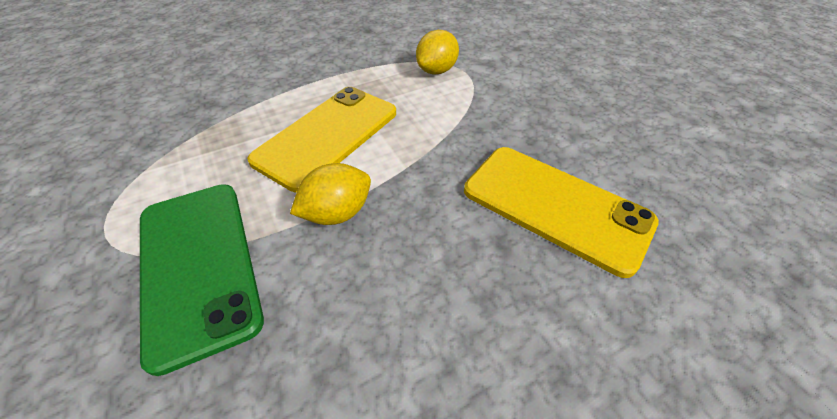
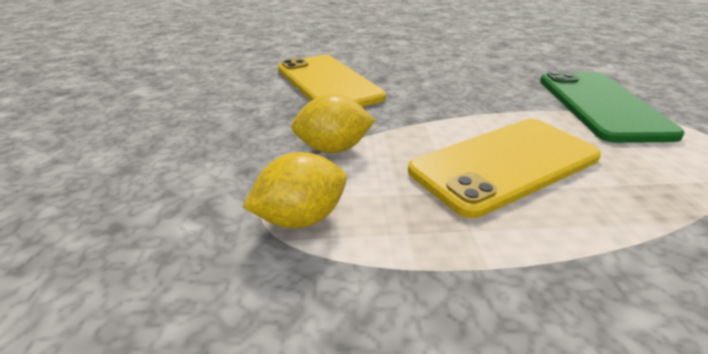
camera: 155 degrees left, 15 degrees down
yellow lemon [290,163,371,225] -> yellow lemon moved to [291,94,375,153]

